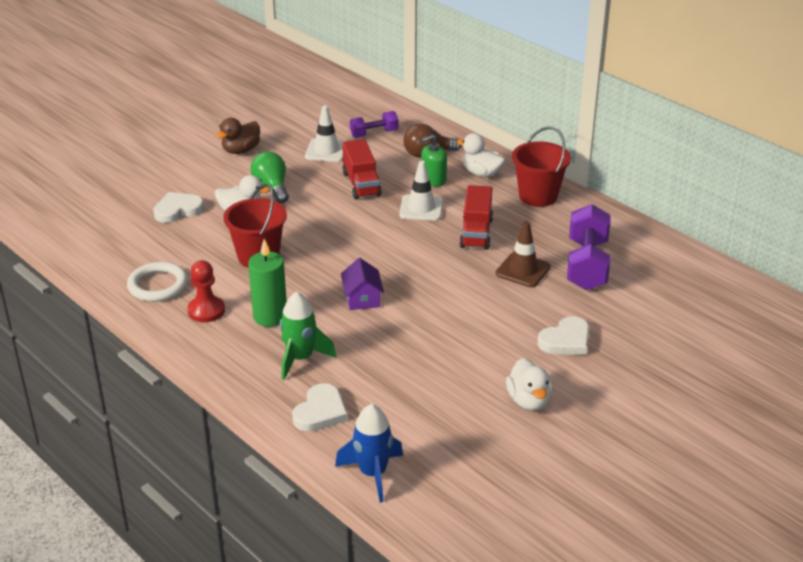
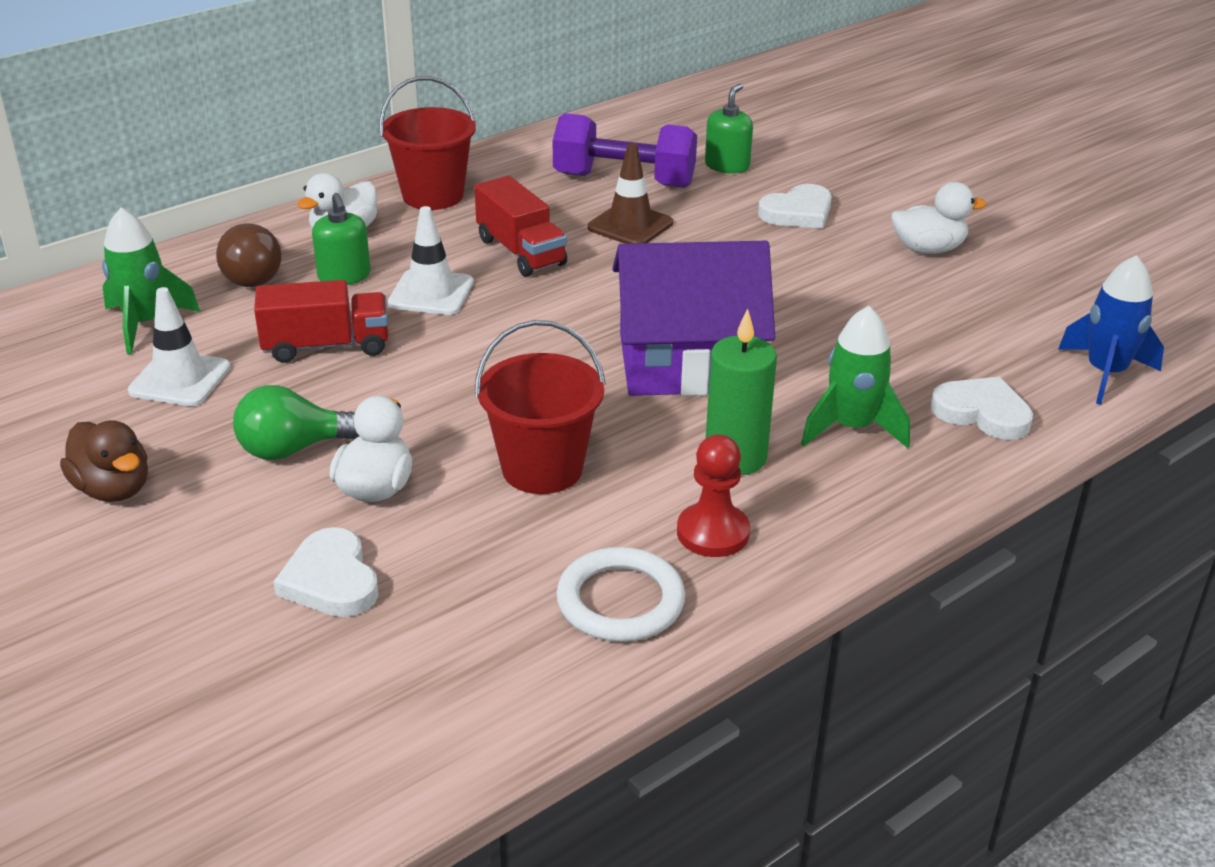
camera: 85 degrees left, 0 degrees up
purple house [341,258,384,310] -> purple house [612,241,775,396], size x2.17
purple dumbbell [350,111,398,138] -> green rocket [102,207,201,354]
red truck [459,185,493,250] -> red truck turned 45 degrees clockwise [474,176,567,277]
white heart [537,316,589,355] -> white heart turned 90 degrees clockwise [758,184,832,228]
none -> green soap dispenser [705,84,753,173]

